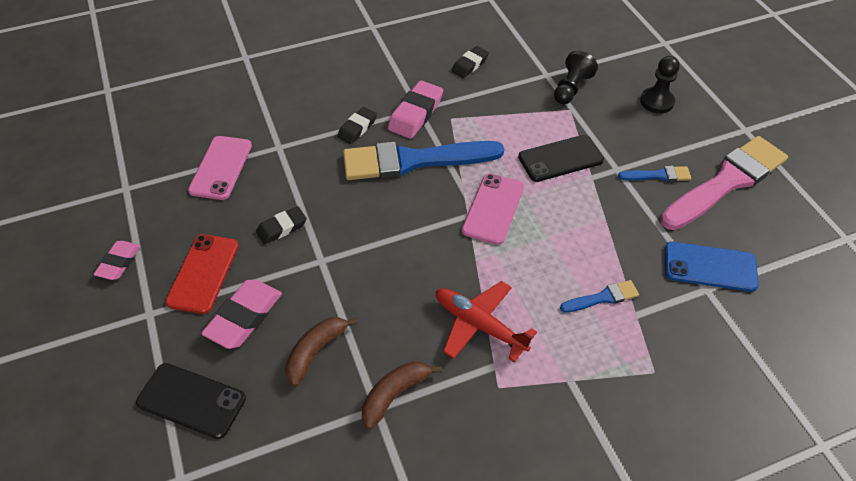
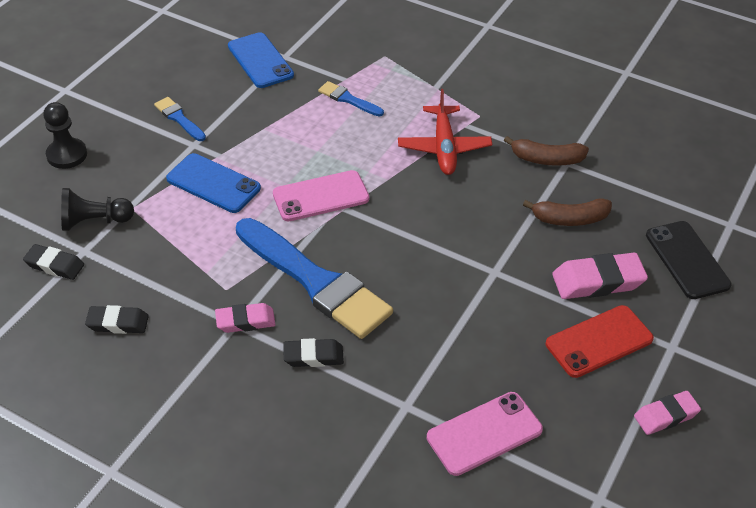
camera: 130 degrees left, 5 degrees down
black eraser [256,206,307,245] -> black eraser moved to [23,244,84,280]
pink eraser [388,81,443,139] -> pink eraser [215,303,276,333], size x0.64
black phone [518,135,604,182] -> blue phone [166,153,261,213]
pink brush [660,136,788,230] -> none

